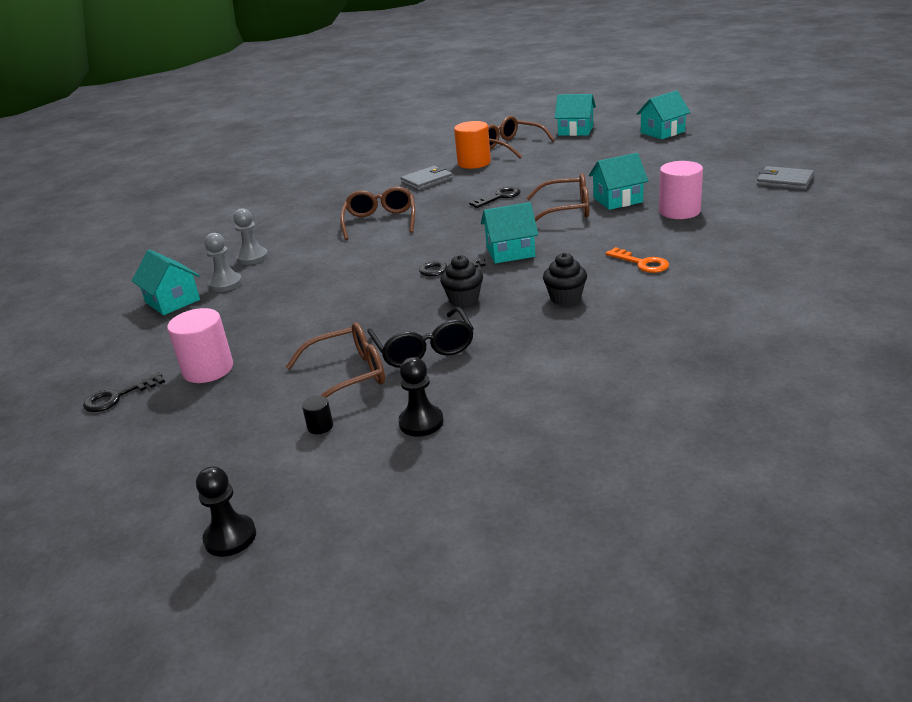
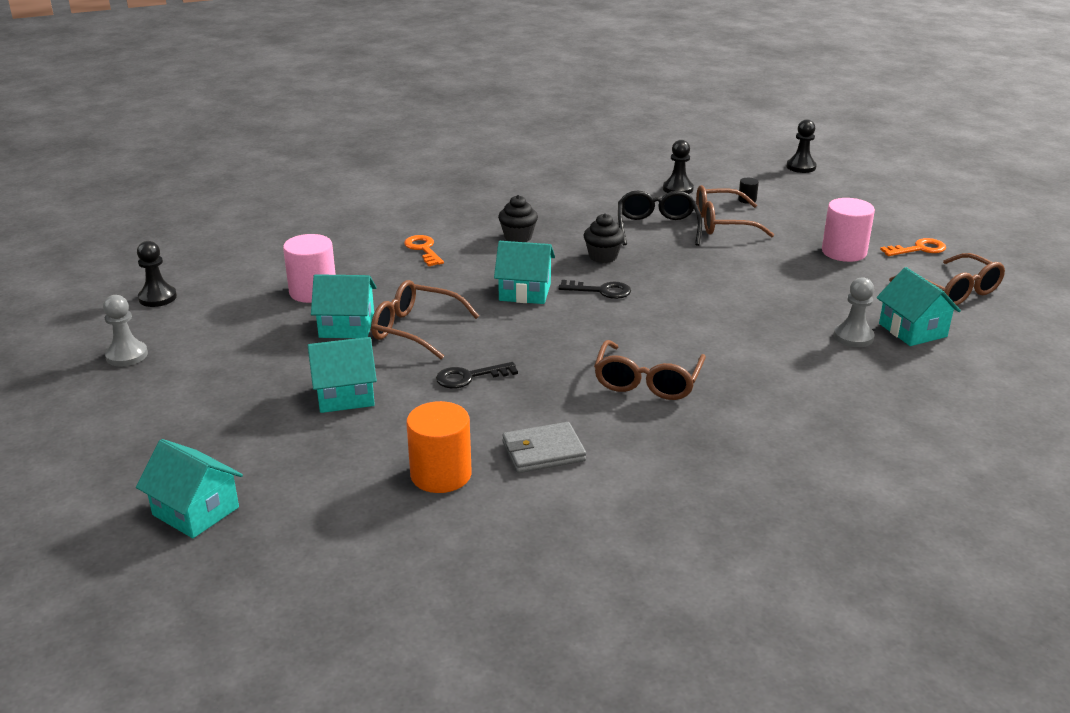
camera: 165 degrees left, 0 degrees up
black key [83,372,165,412] -> orange key [880,238,946,256]
grey pawn [233,208,268,265] -> grey pawn moved to [103,295,148,366]
brown glasses [488,116,555,159] -> brown glasses moved to [889,253,1005,305]
turquoise house [637,90,691,139] -> turquoise house moved to [308,337,377,413]
grey wallet [757,166,814,190] -> black pawn [137,241,177,307]

